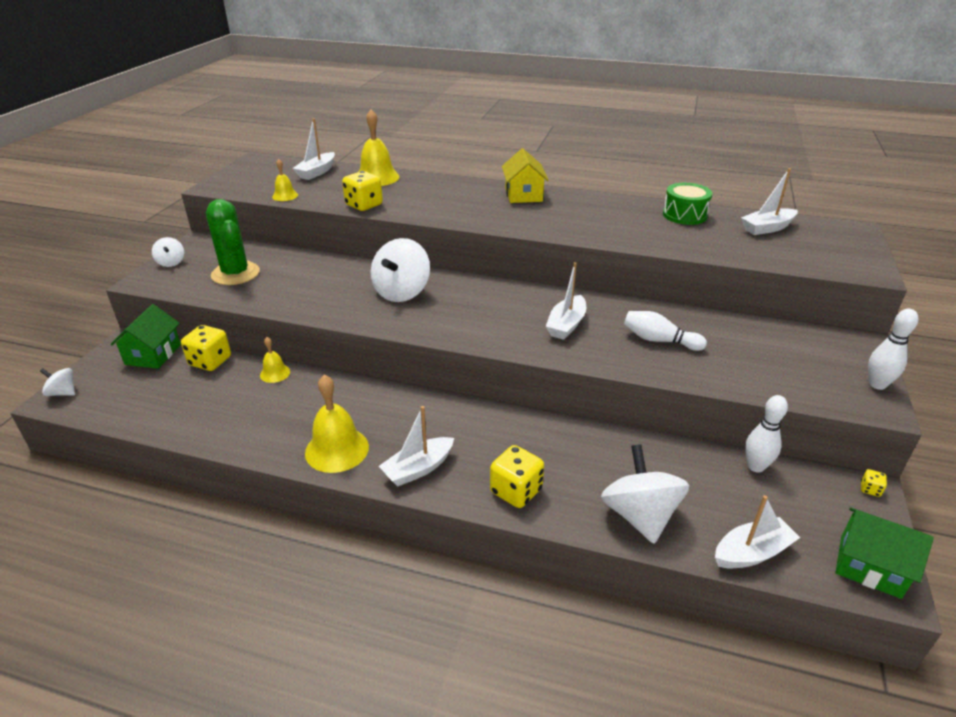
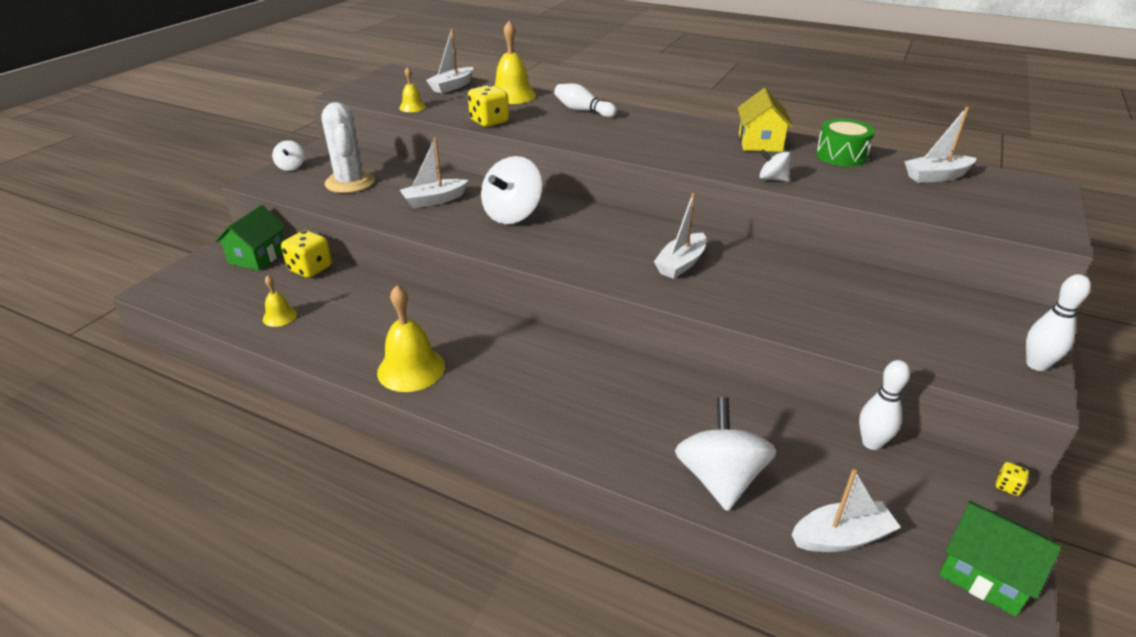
camera: 10 degrees right, 0 degrees up
white spinning top [40,368,75,396] -> white spinning top moved to [760,149,791,182]
green cactus [206,199,260,285] -> white cactus [321,102,375,193]
yellow bell [260,337,290,383] -> yellow bell moved to [263,275,297,327]
white boat [379,406,454,486] -> white boat moved to [400,138,468,208]
yellow dice [490,445,544,508] -> none
yellow house [502,148,549,203] -> yellow house moved to [738,88,793,152]
white bowling pin [624,311,707,351] -> white bowling pin moved to [554,83,617,118]

